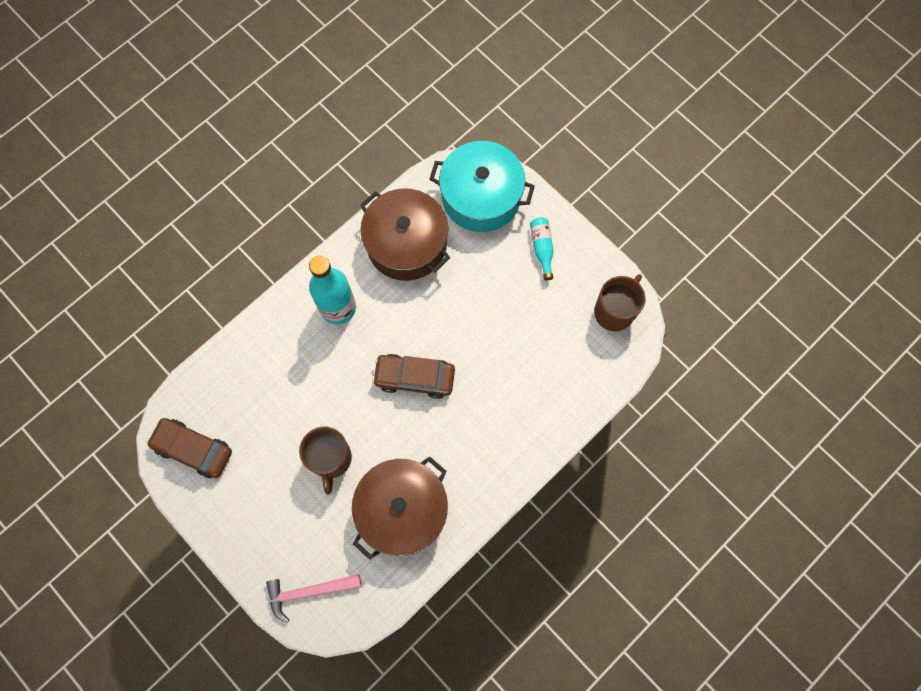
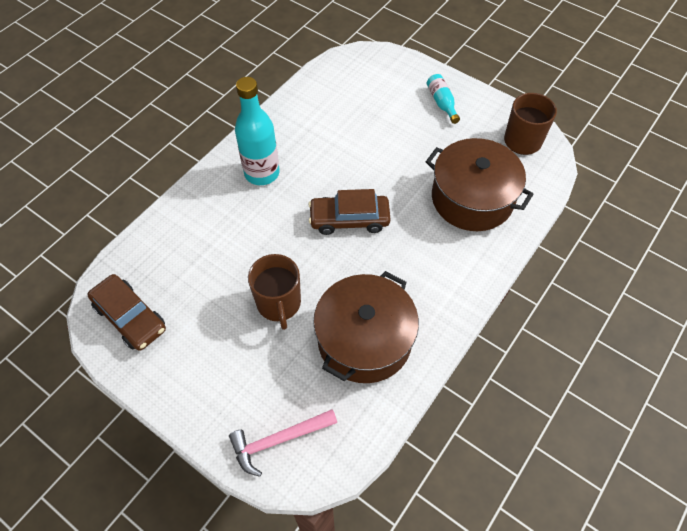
camera: 10 degrees left, 15 degrees down
brown car [147,418,232,478] -> brown car turned 150 degrees counterclockwise [87,274,166,351]
brown pot [360,188,450,281] -> brown pot moved to [426,138,534,231]
turquoise pot [429,141,535,232] -> none

